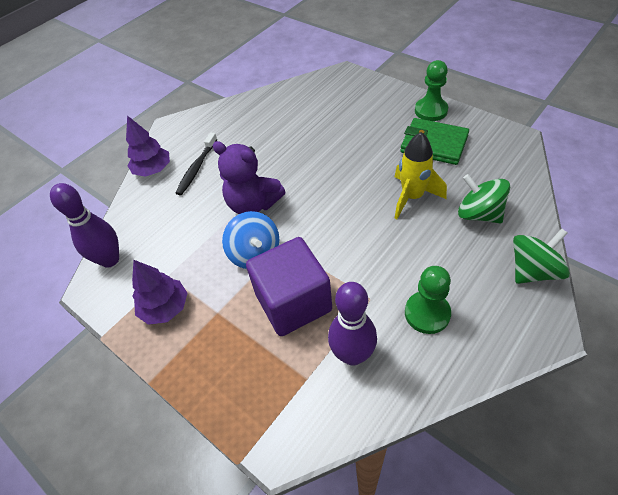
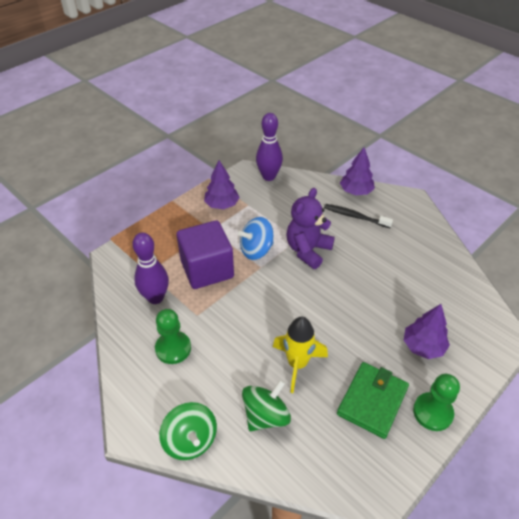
camera: 90 degrees right, 5 degrees down
none -> purple tree [404,304,450,359]

